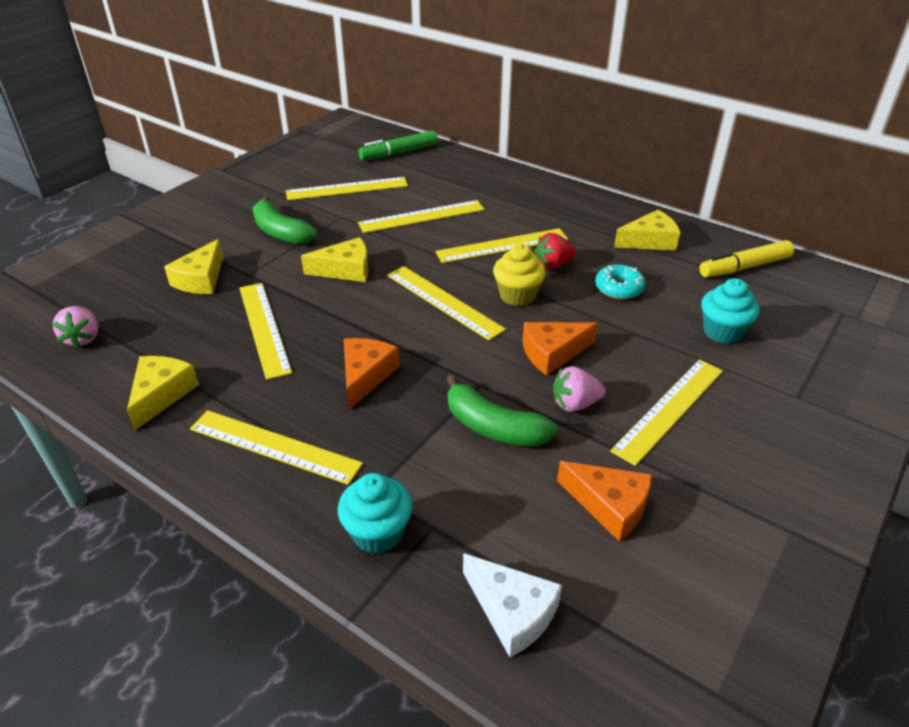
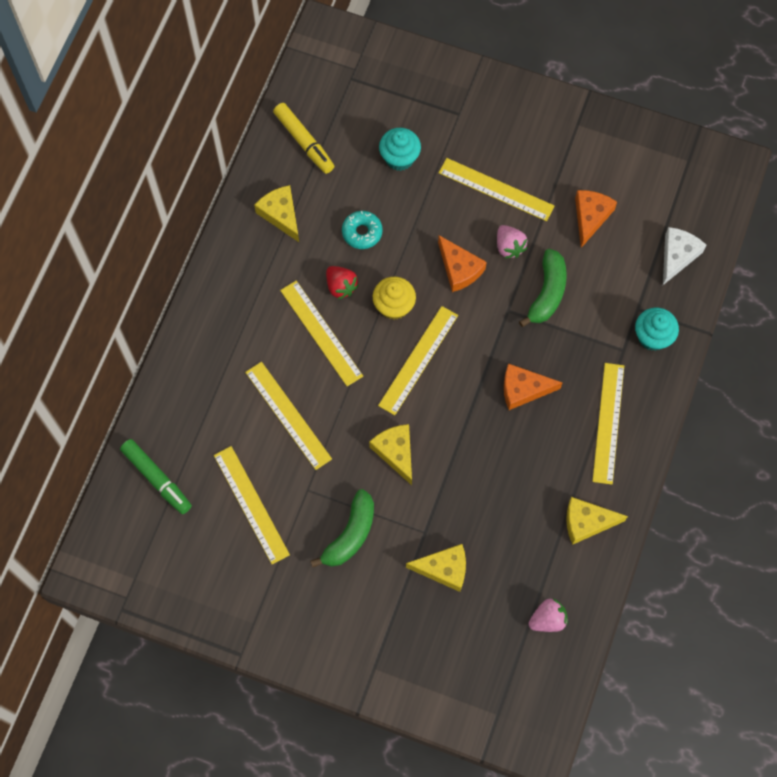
camera: 105 degrees left, 30 degrees up
yellow ruler [239,283,292,380] -> none

